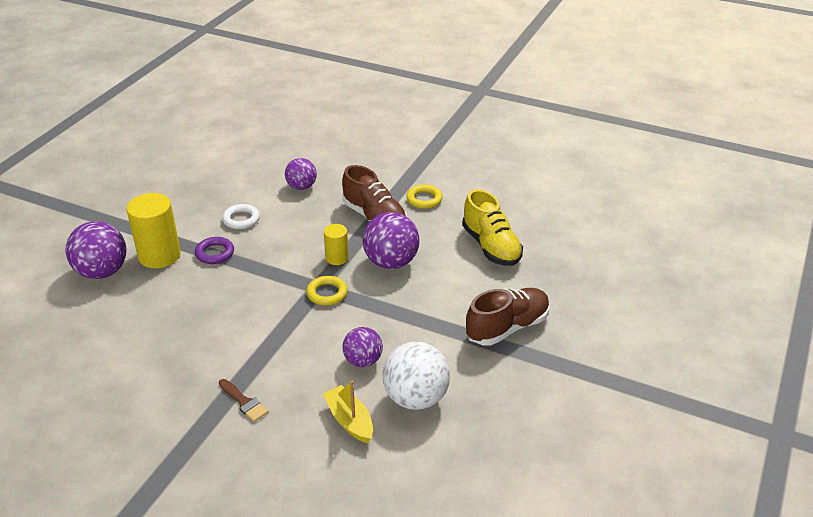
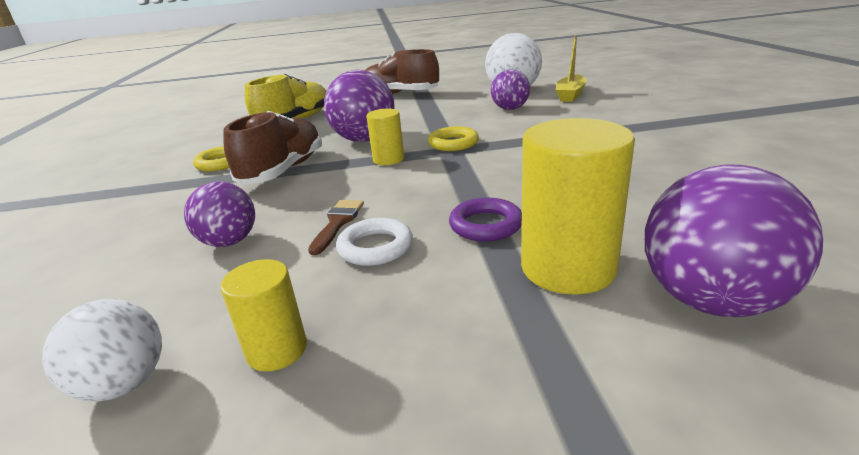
camera: 120 degrees left, 10 degrees down
brown brush [219,379,269,422] -> brown brush moved to [308,200,364,255]
none -> white ball [42,299,162,402]
none -> yellow cylinder [220,259,307,372]

